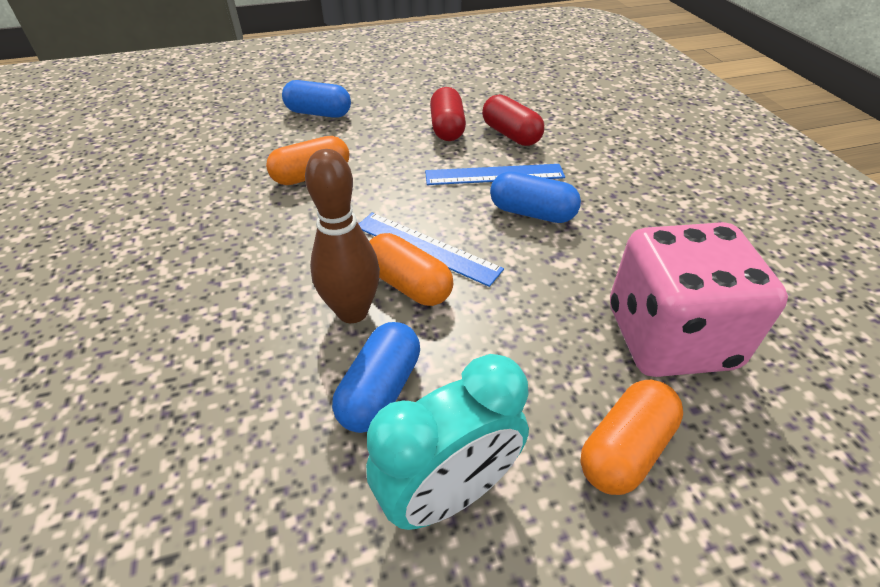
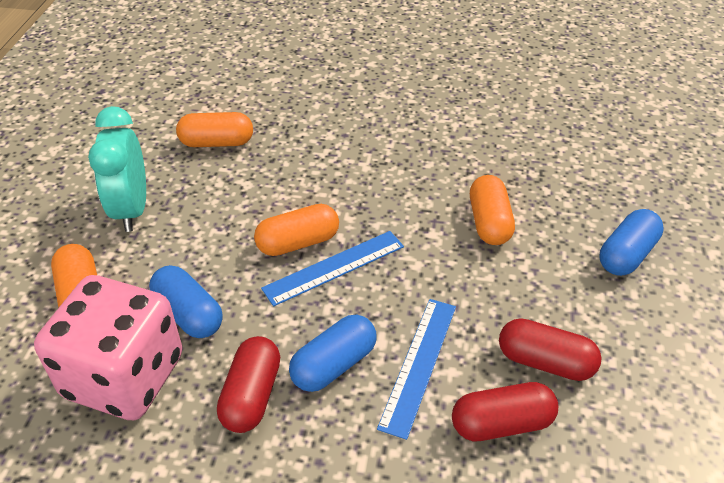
camera: 115 degrees right, 0 degrees up
brown bowling pin [305,149,380,323] -> none
blue capsule [332,322,420,433] -> blue capsule moved to [149,265,223,338]
none -> orange capsule [176,112,253,147]
none -> red capsule [217,336,280,433]

